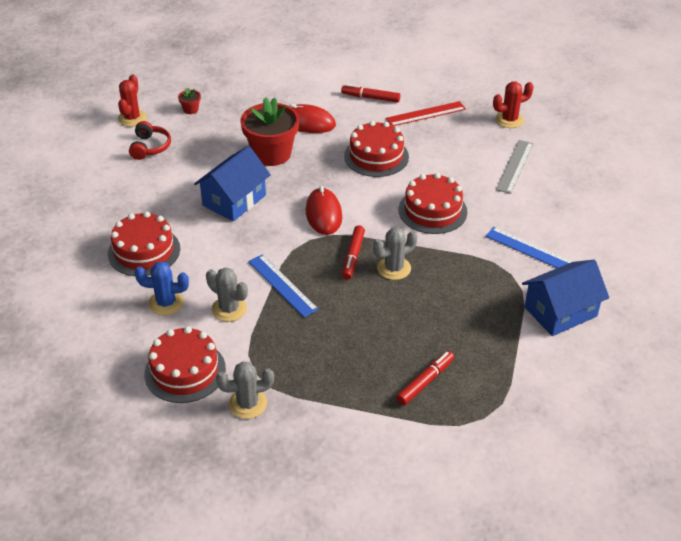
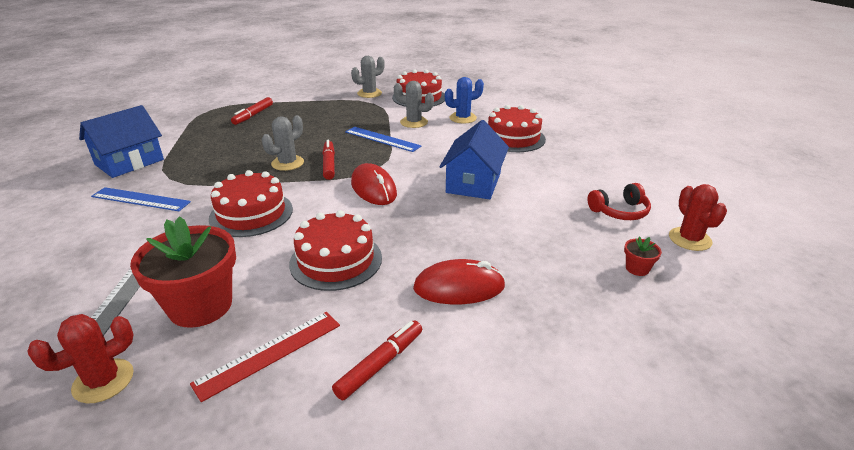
camera: 160 degrees right, 10 degrees down
red headphones [129,121,171,160] -> red headphones turned 90 degrees counterclockwise [587,183,651,220]
red flower pot [240,97,299,166] -> red flower pot moved to [130,216,236,328]
red marker [341,84,400,103] -> red marker turned 45 degrees counterclockwise [332,320,422,400]

